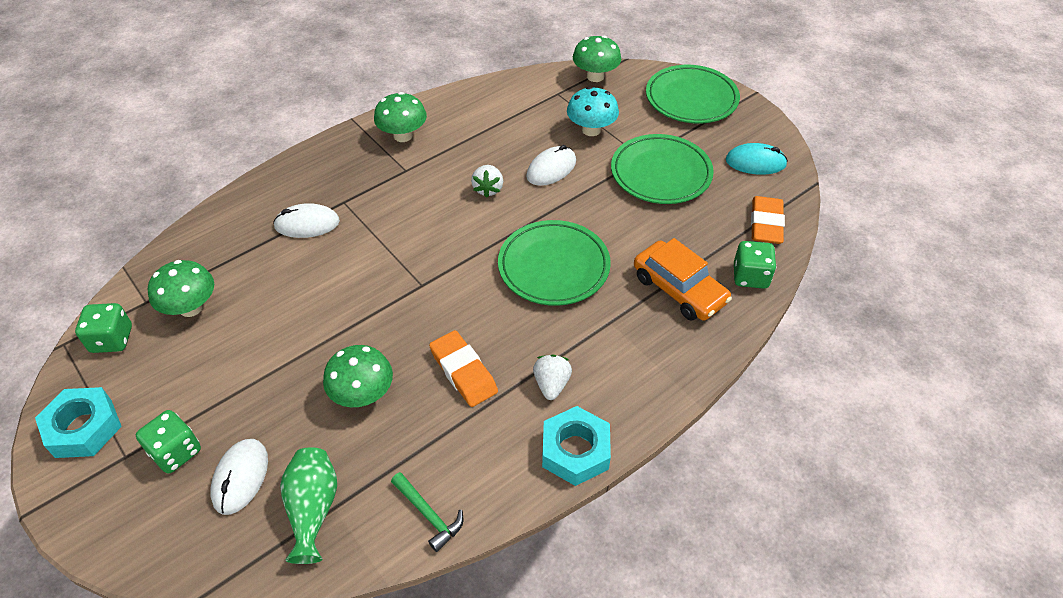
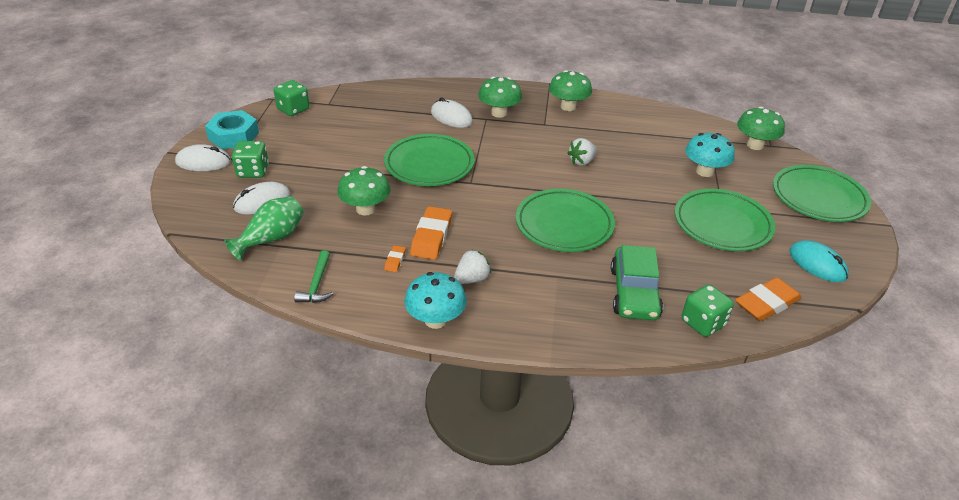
camera: 45 degrees right, 10 degrees down
green mushroom [148,260,214,317] -> green mushroom moved to [478,77,522,118]
white mouse [526,145,576,186] -> white mouse moved to [175,144,231,171]
turquoise nut [542,406,611,486] -> turquoise mushroom [404,272,467,329]
orange car [634,238,732,321] -> green car [611,245,663,320]
none -> green plate [384,134,475,186]
none -> orange eraser [384,245,406,272]

